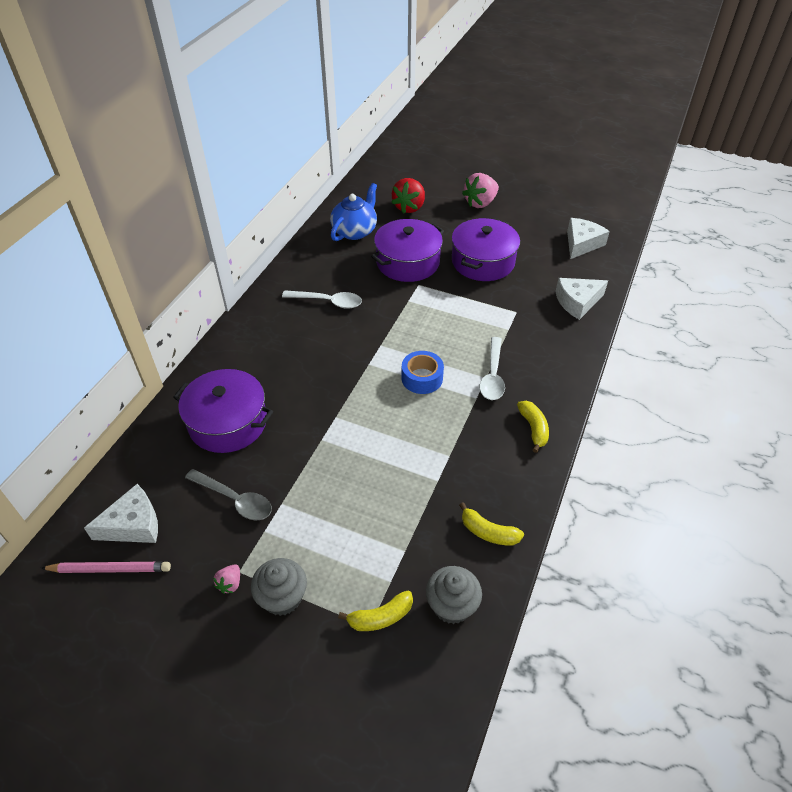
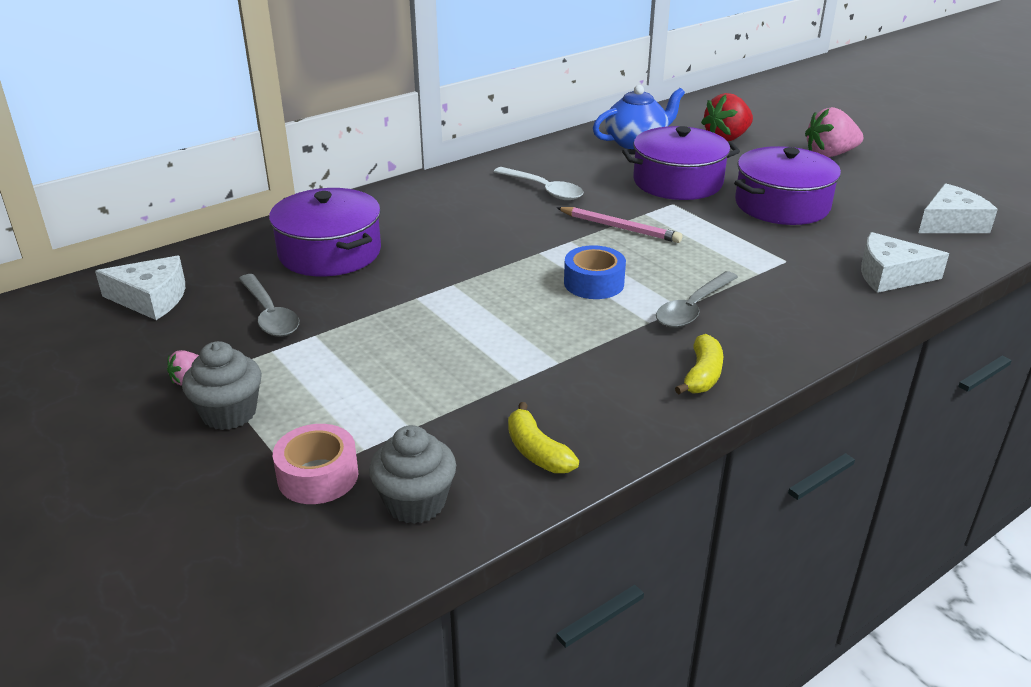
camera: 30 degrees right, 15 degrees down
pink pencil [41,562,171,573] -> pink pencil moved to [557,207,682,243]
yellow banana [338,591,413,631] -> pink tape [273,424,358,504]
white spoon [479,337,505,400] -> grey spoon [656,271,738,328]

